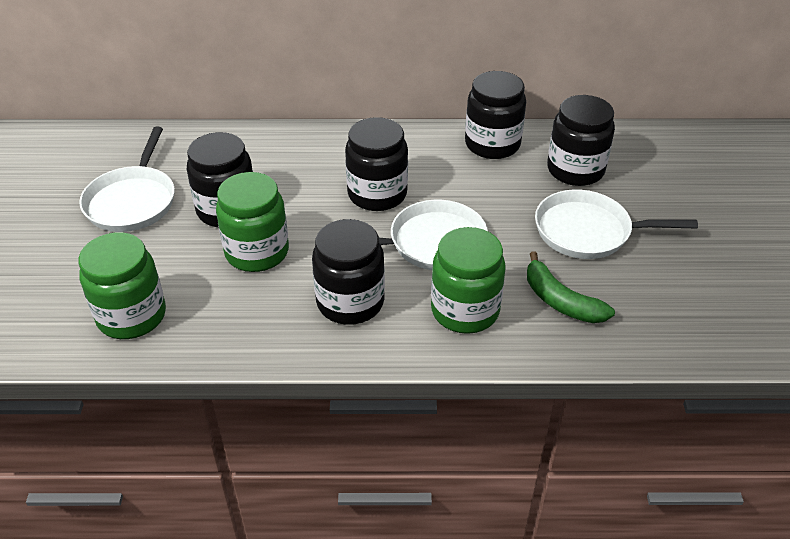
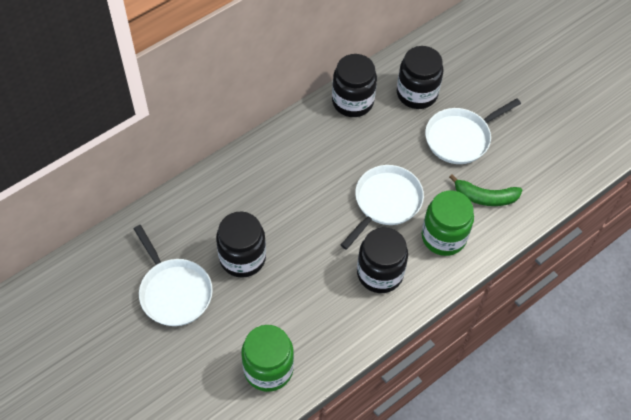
camera: 40 degrees left, 15 degrees up
green jar [216,172,289,272] -> none
black jar [345,117,408,211] -> none

